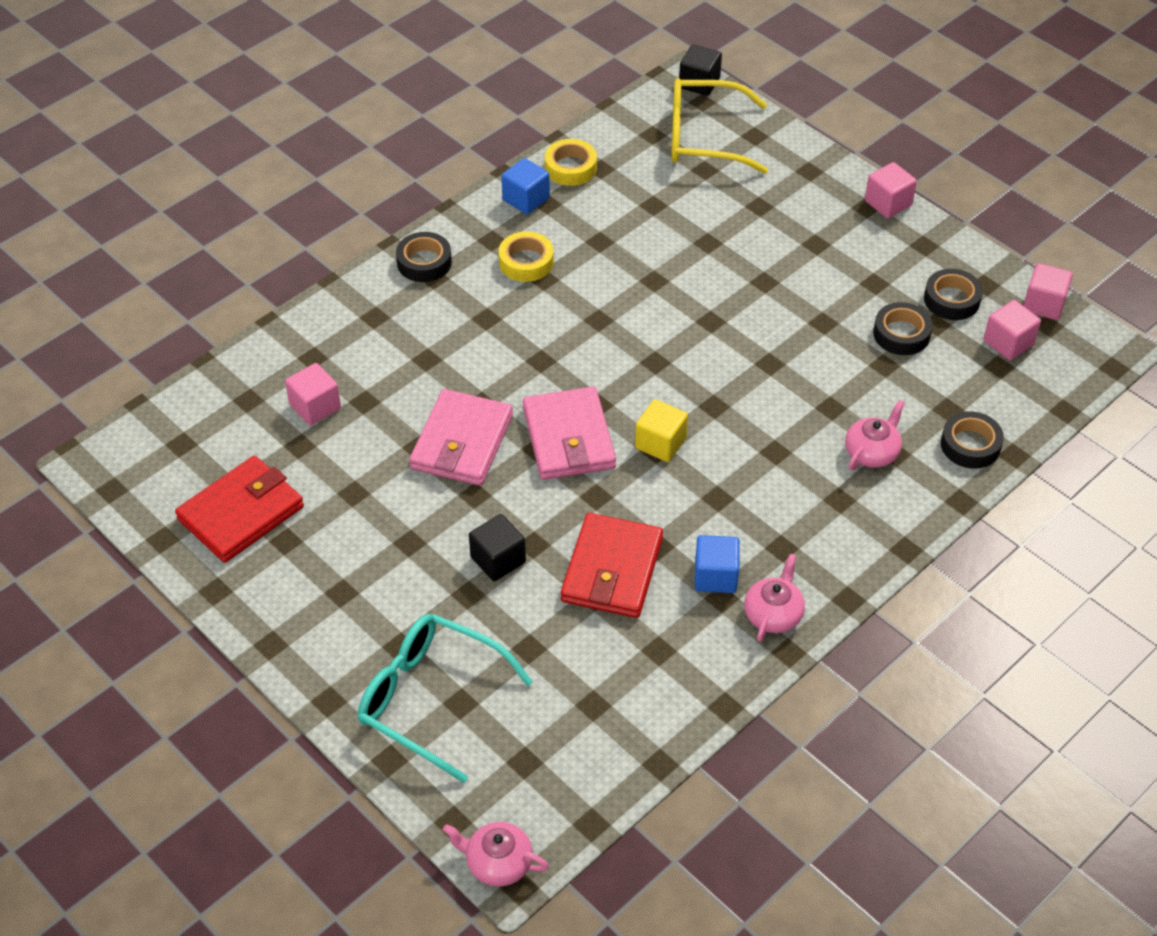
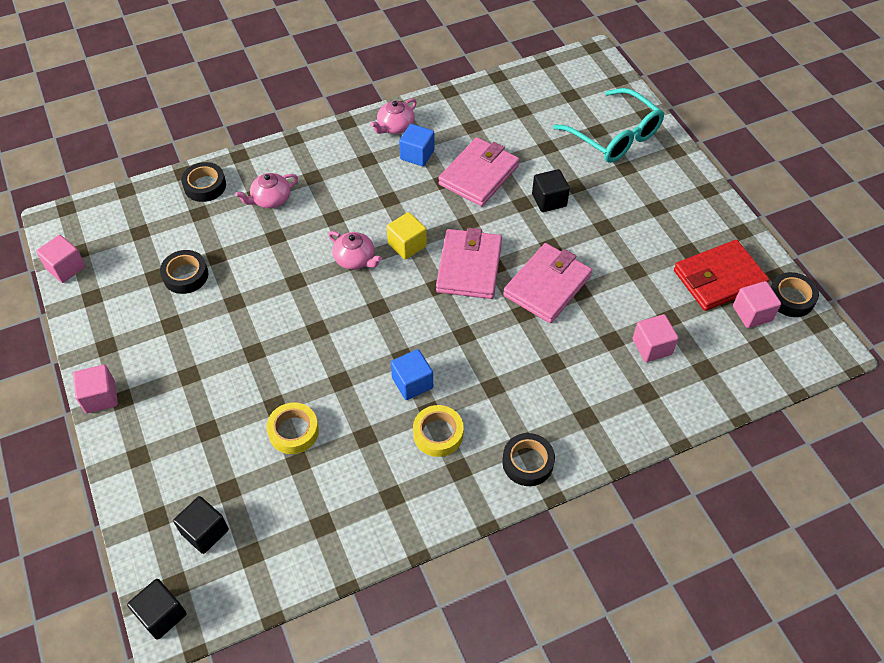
camera: 160 degrees left, 5 degrees up
pink teapot [443,822,549,887] -> pink teapot moved to [328,231,382,270]
blue cube [501,158,550,214] -> blue cube moved to [391,349,433,400]
yellow tape [545,139,597,186] -> yellow tape moved to [266,402,319,454]
red wallet [561,513,663,618] -> pink wallet [438,137,520,206]
yellow glasses [671,78,768,174] -> black cube [173,496,229,554]
black tape [924,269,983,320] -> black tape moved to [771,272,819,317]
pink cube [984,300,1041,360] -> pink cube moved to [733,281,781,328]

